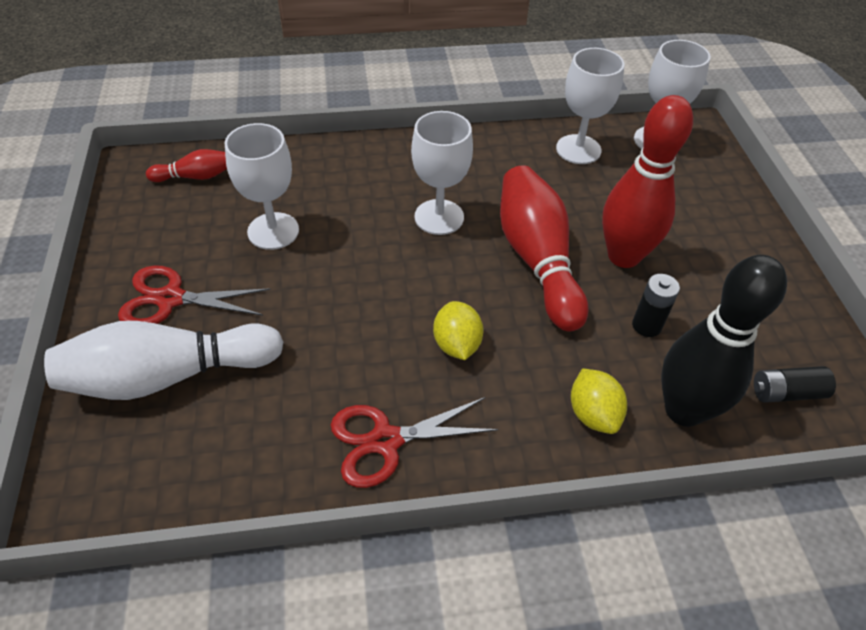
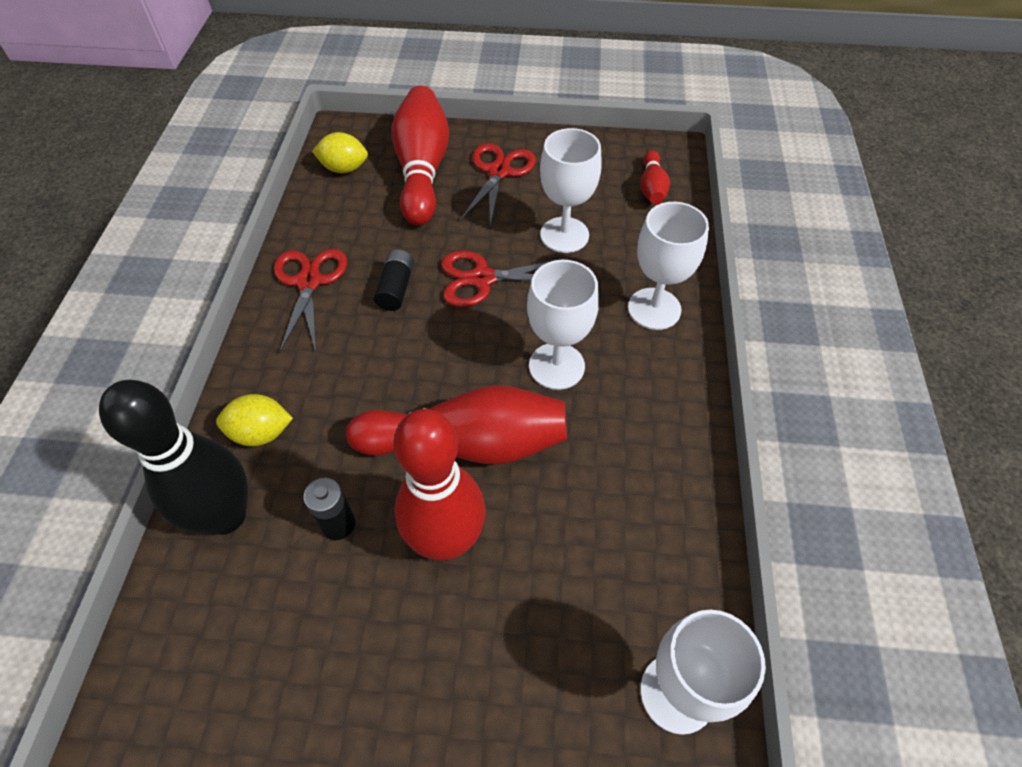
camera: 105 degrees right, 5 degrees up
white bowling pin [44,321,283,400] -> red bowling pin [391,86,449,225]
yellow lemon [433,301,484,360] -> yellow lemon moved to [312,132,368,173]
white goblet [556,48,624,164] -> white goblet moved to [628,202,709,330]
black battery [754,366,836,403] -> black battery moved to [374,249,414,311]
none -> red scissors [441,251,569,307]

